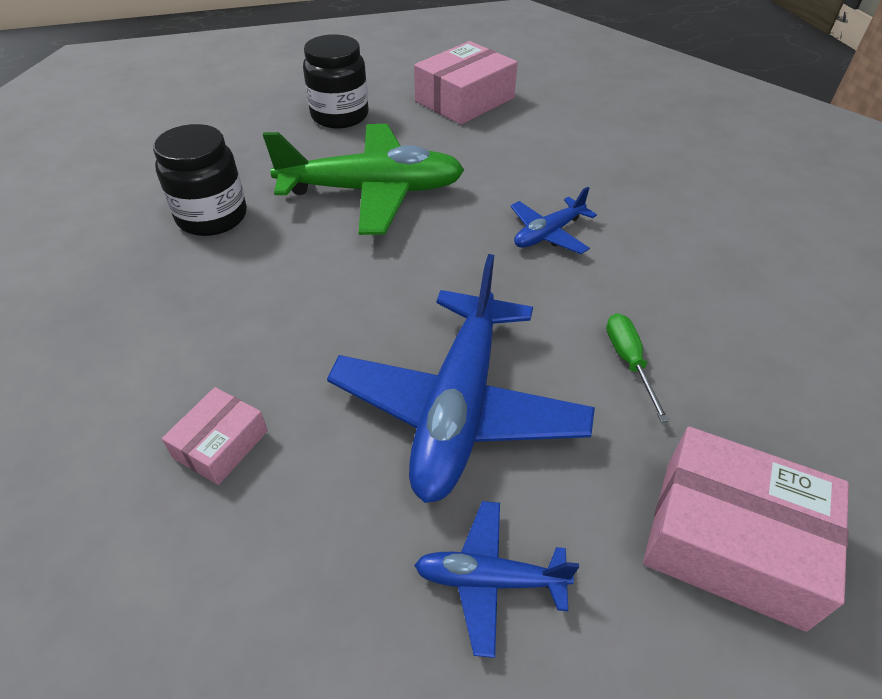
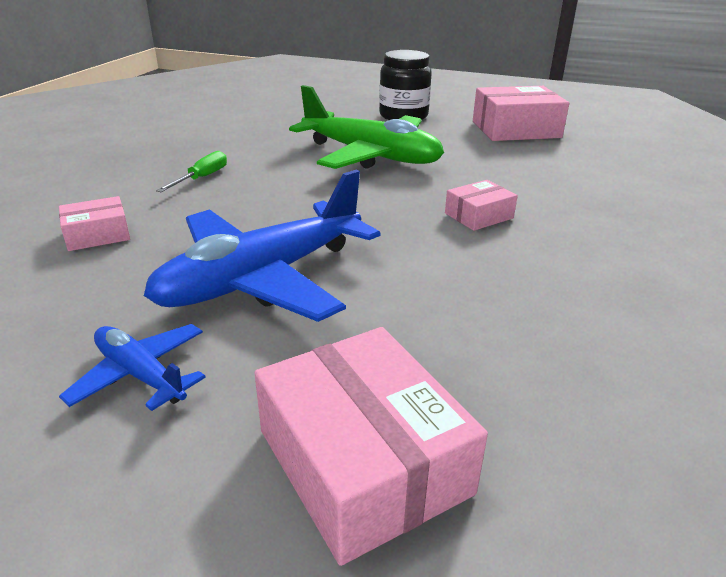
camera: 35 degrees right, 15 degrees down
black jar [153,124,247,236] -> none
blue plane [510,187,597,254] -> pink box [445,180,518,231]
green screwdriver [606,313,670,422] -> green screwdriver moved to [156,151,227,192]

